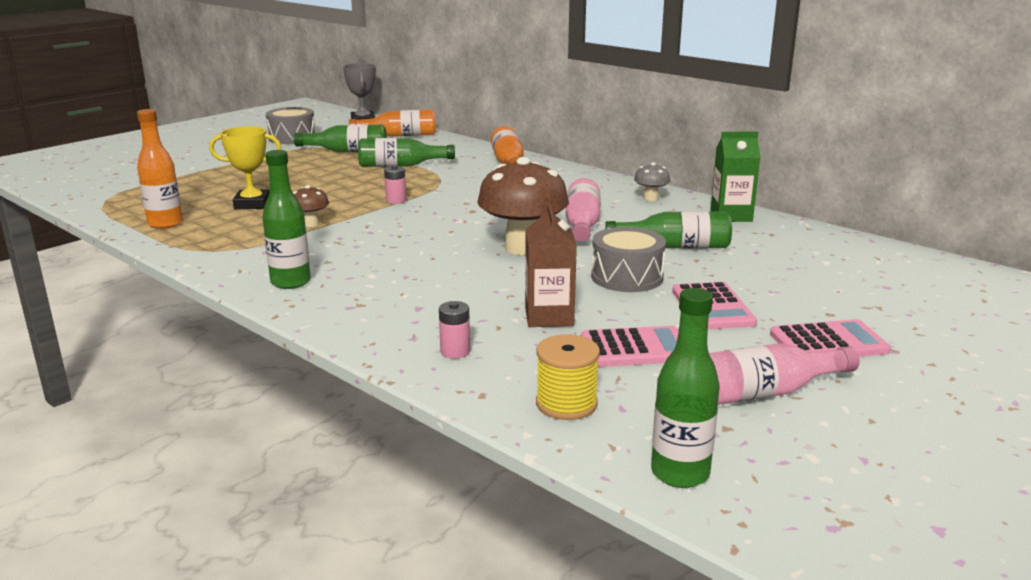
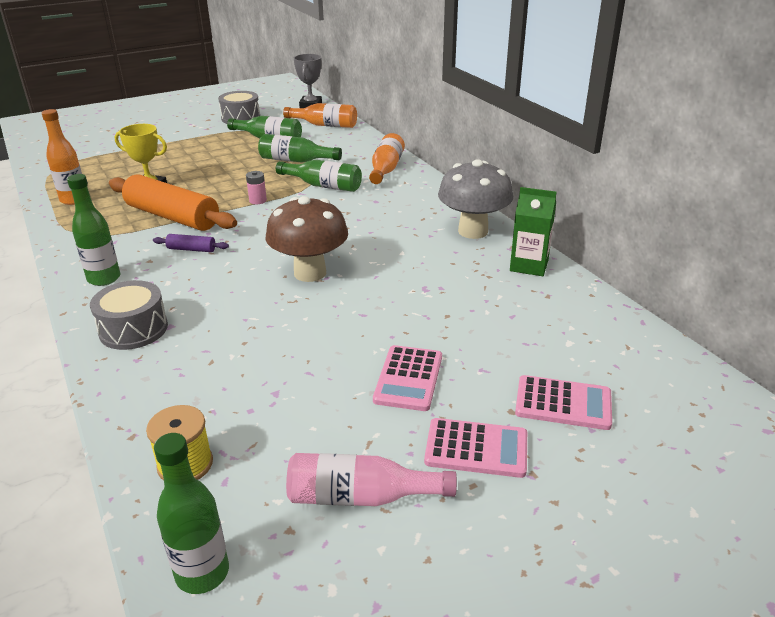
camera: 20 degrees right, 10 degrees up
brown mushroom [293,185,329,227] -> orange rolling pin [109,174,237,231]
pink battery [439,301,470,358] -> none
brown carton [525,203,577,327] -> none
pink bottle [566,178,600,242] -> none
pink calculator [581,326,679,367] -> pink calculator moved to [515,375,612,430]
grey drum [591,227,666,292] -> grey drum moved to [90,280,168,350]
green bottle [605,211,732,248] -> green bottle moved to [276,160,362,192]
grey mushroom [634,163,670,201] -> grey mushroom [438,159,513,239], size x2.16
none -> purple rolling pin [153,234,229,252]

